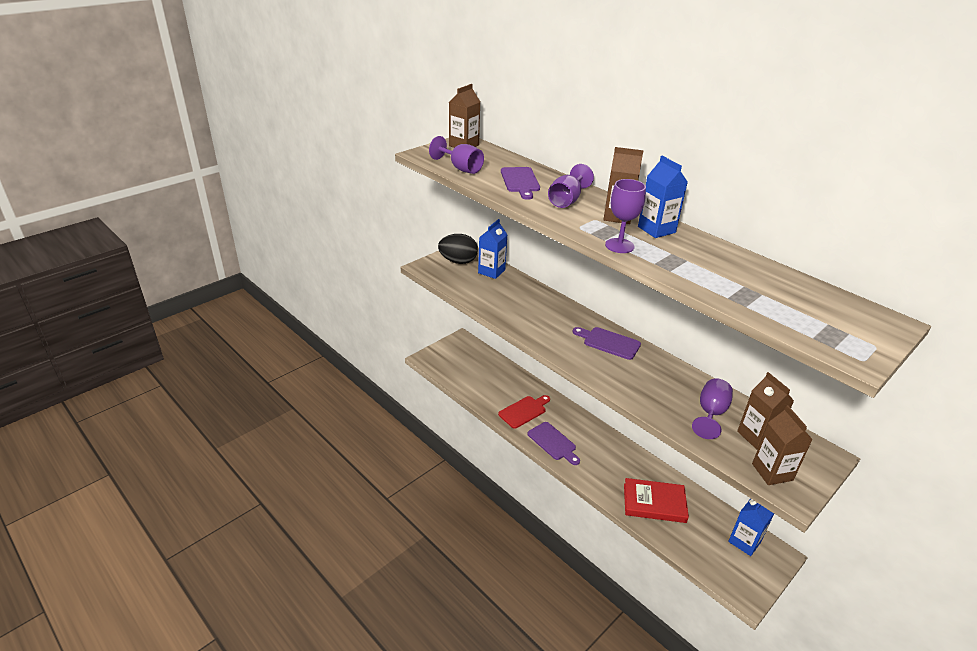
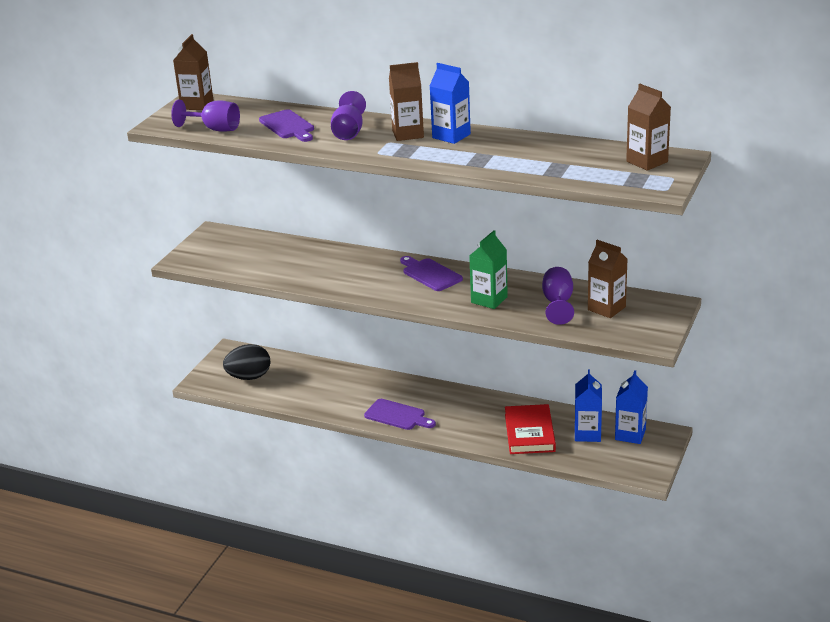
camera: 20 degrees left, 5 degrees down
black egg [438,234,478,264] -> black egg moved to [223,344,270,380]
blue carton [478,219,508,279] -> blue carton moved to [575,370,602,442]
red cutting board [498,395,550,429] -> none
purple cutting board [572,327,641,360] -> purple cutting board turned 45 degrees clockwise [400,256,463,291]
purple goblet [605,179,646,253] -> none
red book [624,478,689,523] -> red book turned 75 degrees counterclockwise [505,404,556,454]
brown carton [752,405,813,485] -> brown carton moved to [626,84,671,171]
none -> green carton [469,230,508,309]

